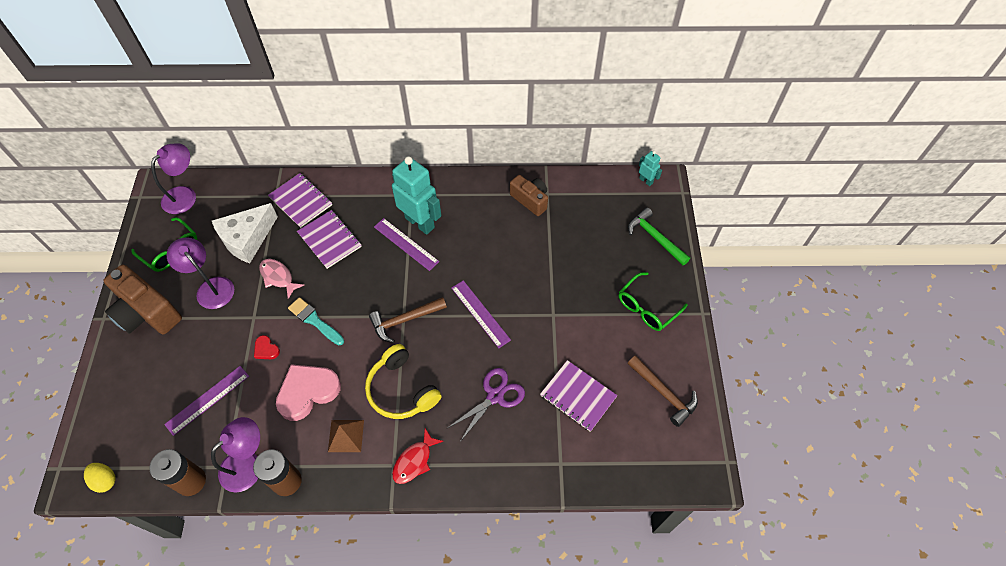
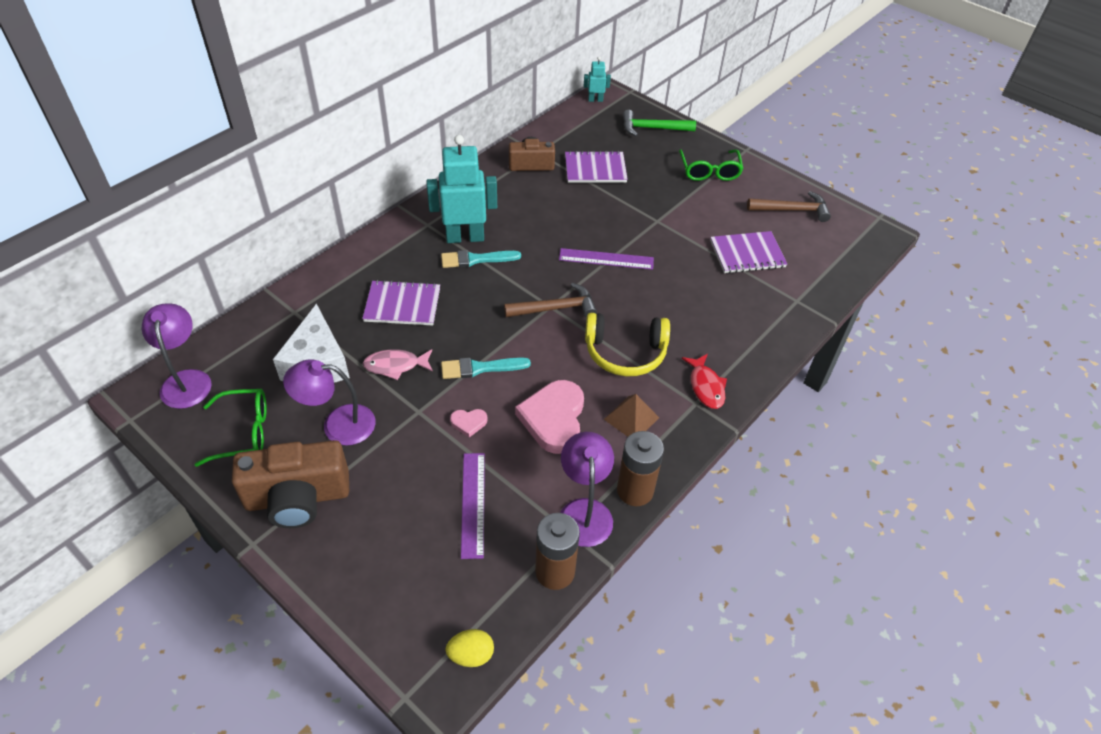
camera: 50 degrees left, 10 degrees down
red heart [254,335,280,359] -> pink heart [450,409,488,437]
purple notebook [268,173,332,228] -> purple notebook moved to [565,151,628,183]
brown hammer [369,297,447,343] -> brown hammer turned 120 degrees counterclockwise [504,283,597,318]
purple ruler [374,218,439,271] -> turquoise brush [441,250,521,268]
purple scissors [448,368,525,442] -> none

